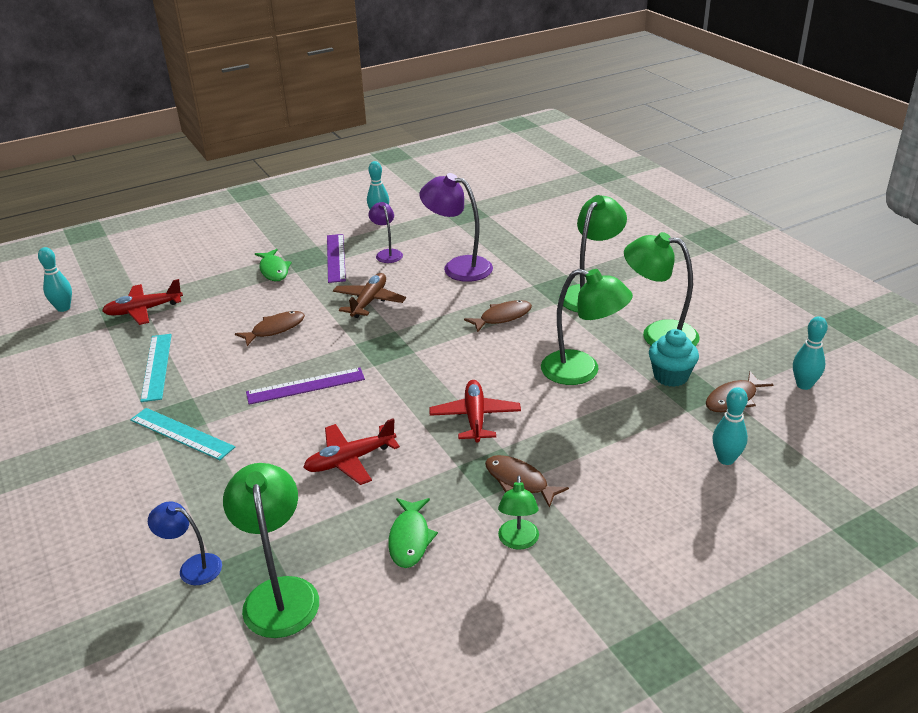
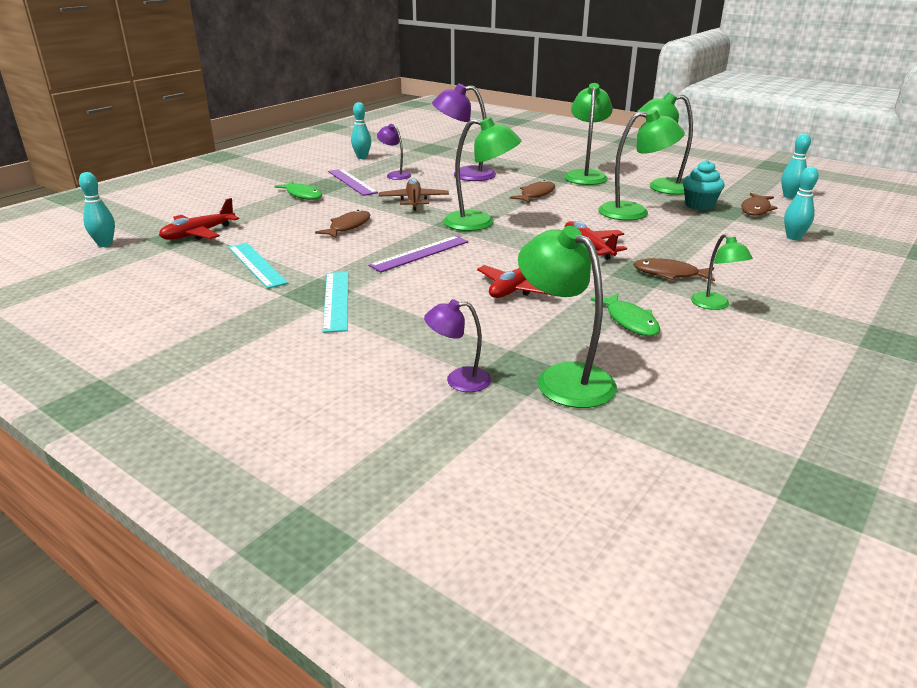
camera: 25 degrees left, 5 degrees down
turquoise ruler [130,408,235,460] -> turquoise ruler turned 75 degrees clockwise [322,272,348,333]
blue lamp [148,501,222,585] -> purple lamp [424,299,491,392]
none -> green lamp [443,117,522,231]

